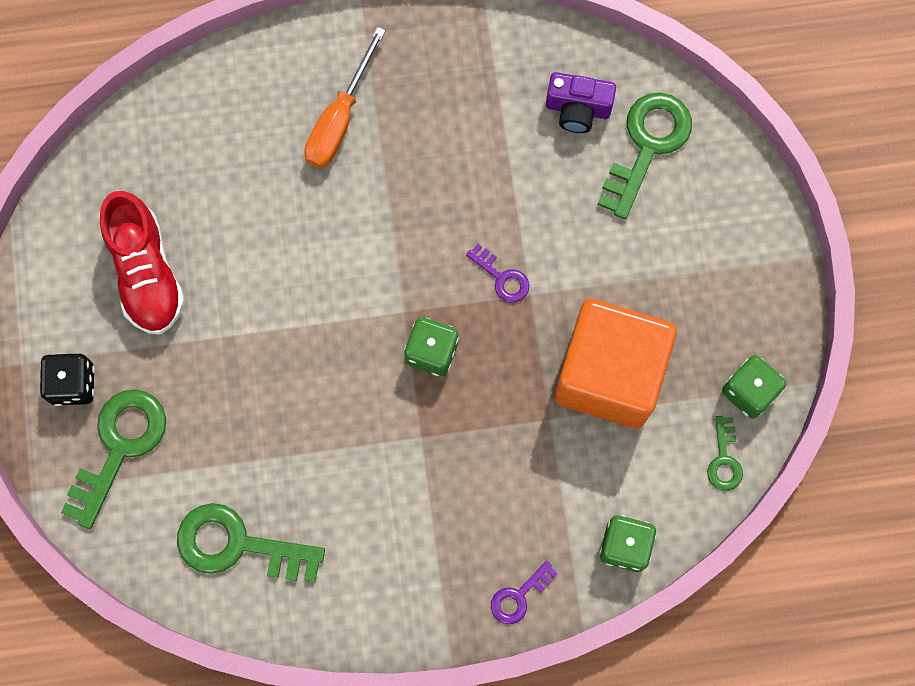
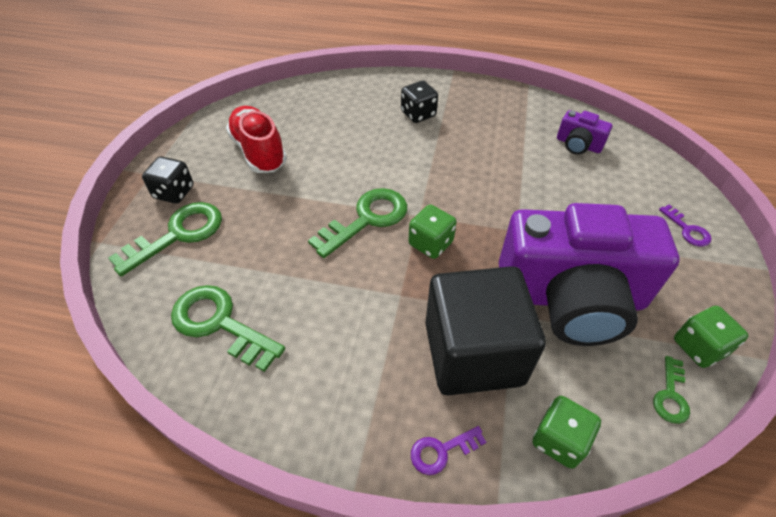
camera: 20 degrees right, 25 degrees down
red shoe [100,191,185,335] -> red shoe turned 150 degrees clockwise [226,106,287,173]
orange screwdriver [304,27,386,169] -> black dice [401,81,438,123]
purple key [466,244,529,303] -> purple key moved to [659,205,712,247]
orange cube [554,299,677,428] -> purple camera [499,203,679,346]
green key [597,93,692,219] -> green key moved to [308,188,407,258]
none -> black cube [425,266,546,396]

